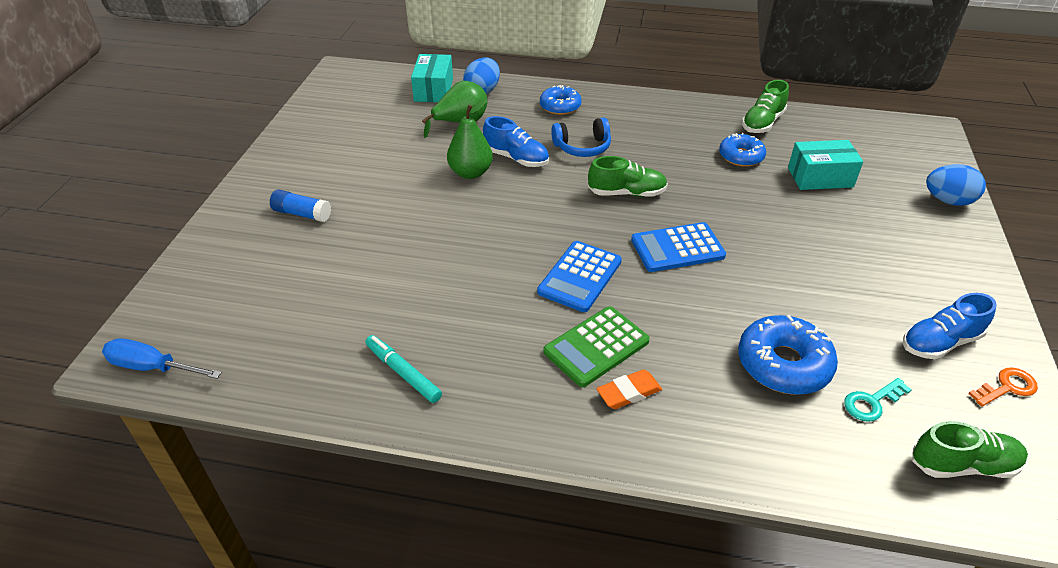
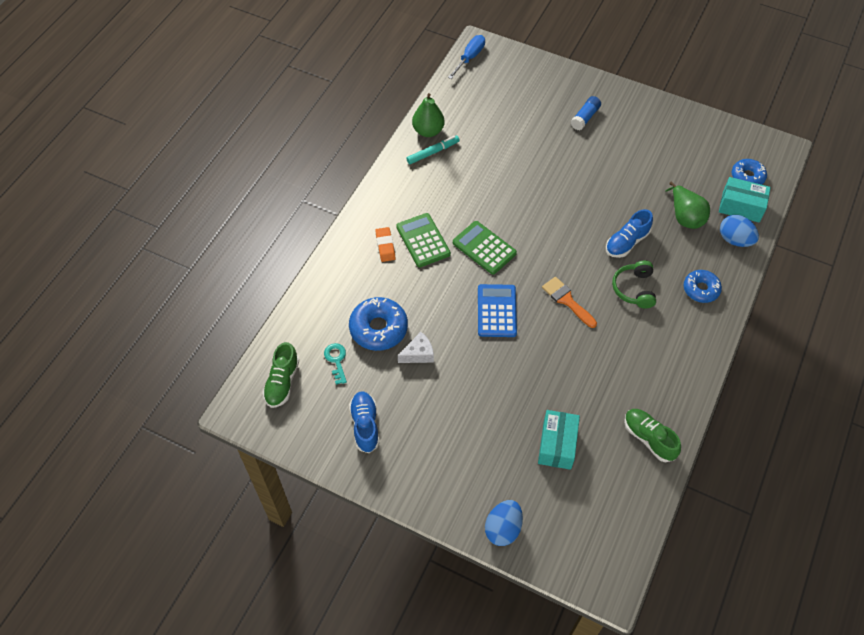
camera: 105 degrees right, 15 degrees up
green pear [447,99,493,179] -> green pear moved to [412,93,445,137]
blue calculator [537,241,622,312] -> green calculator [453,221,517,275]
blue headphones [551,118,611,157] -> green headphones [612,260,656,308]
green shoe [588,156,668,197] -> orange brush [542,277,597,328]
blue donut [719,133,766,167] -> blue donut moved to [732,159,767,185]
orange key [968,367,1038,407] -> none
none -> white cheese [398,332,434,363]

